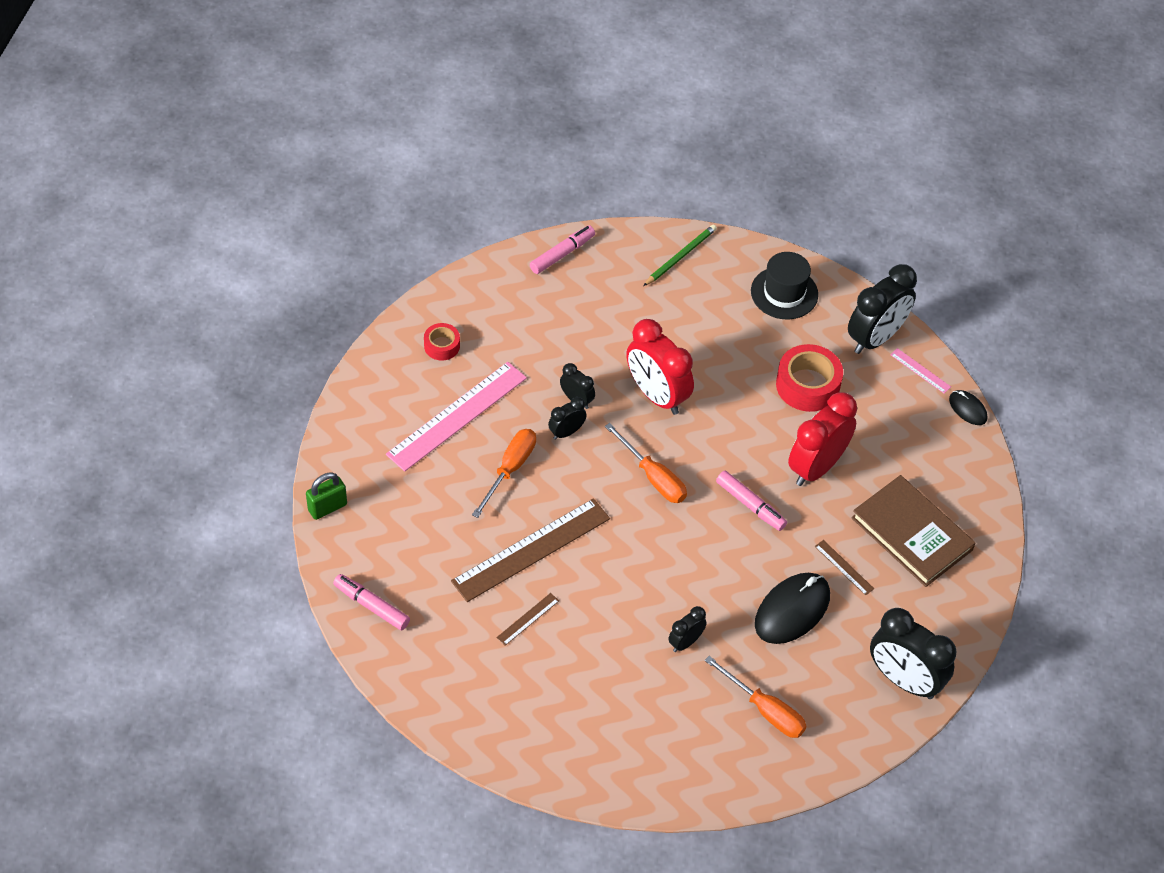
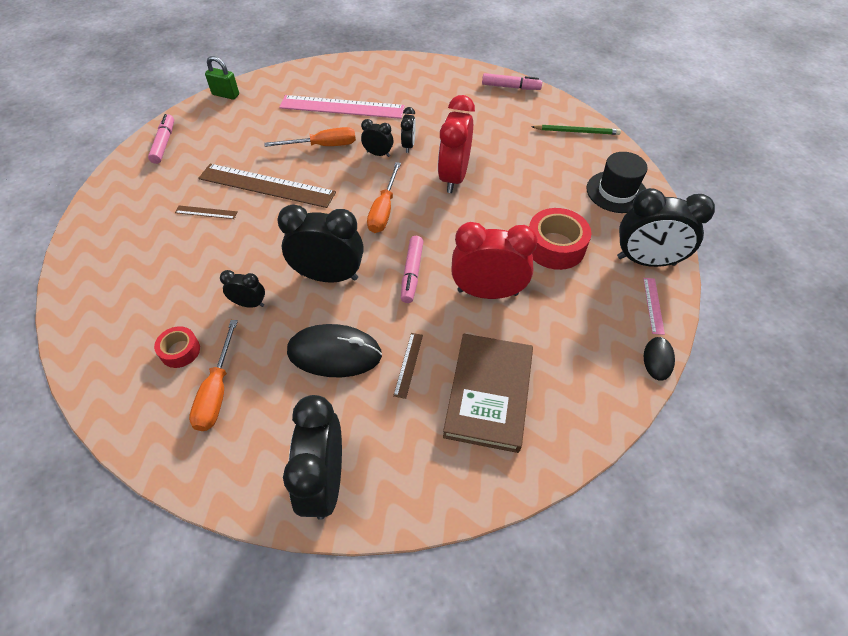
camera: 55 degrees right, 0 degrees up
red tape [424,323,460,361] -> red tape moved to [154,326,200,368]
none -> black clock [277,204,364,283]

